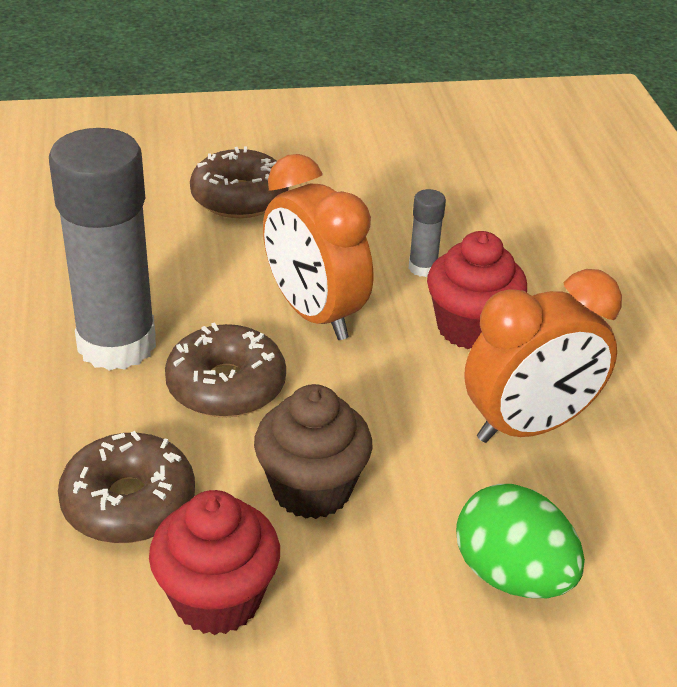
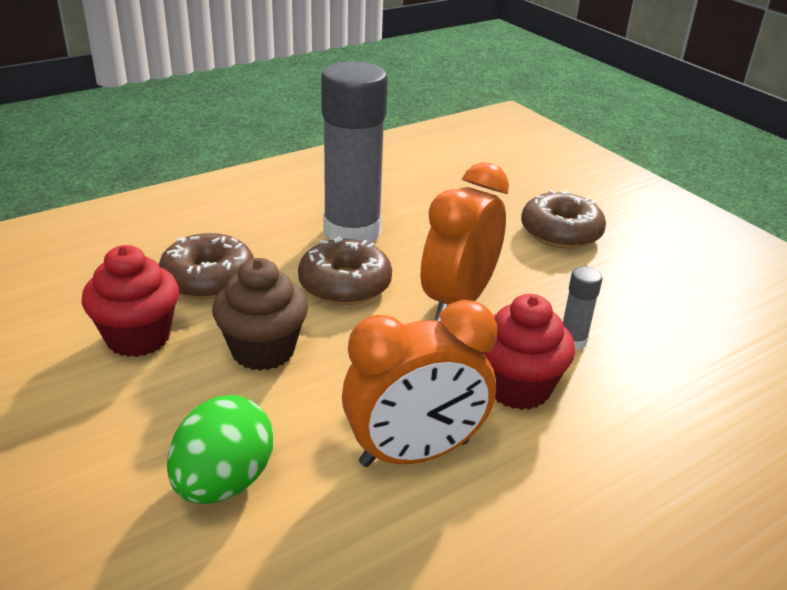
camera: 65 degrees right, 5 degrees down
orange clock [464,269,622,443] -> orange clock turned 60 degrees counterclockwise [342,300,497,467]

